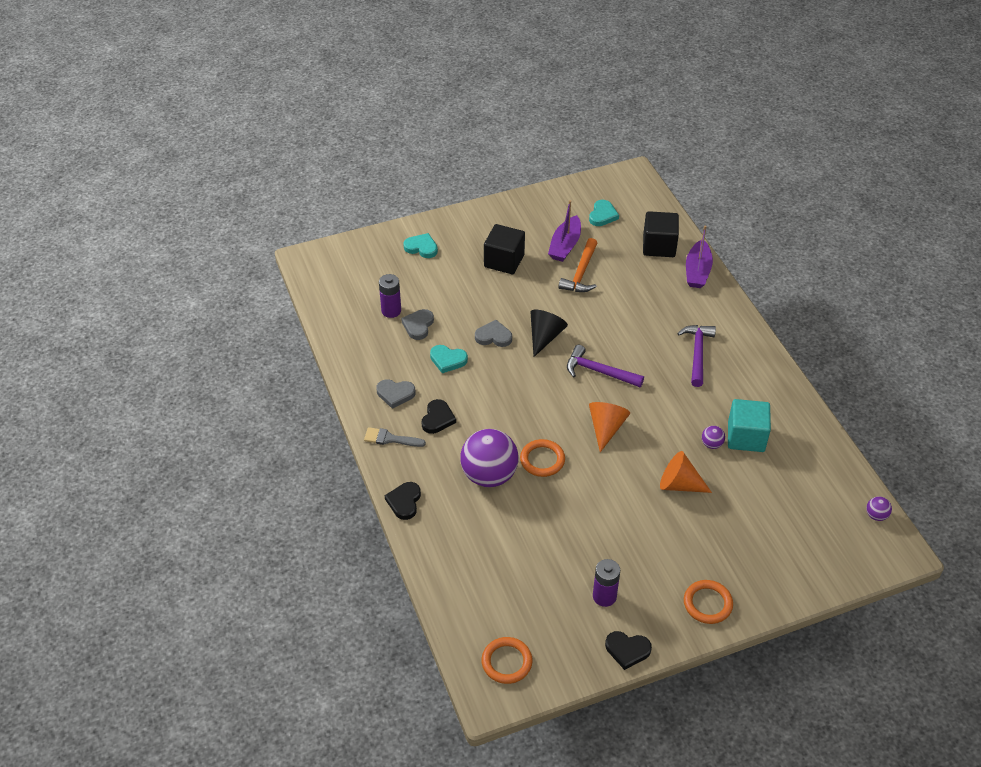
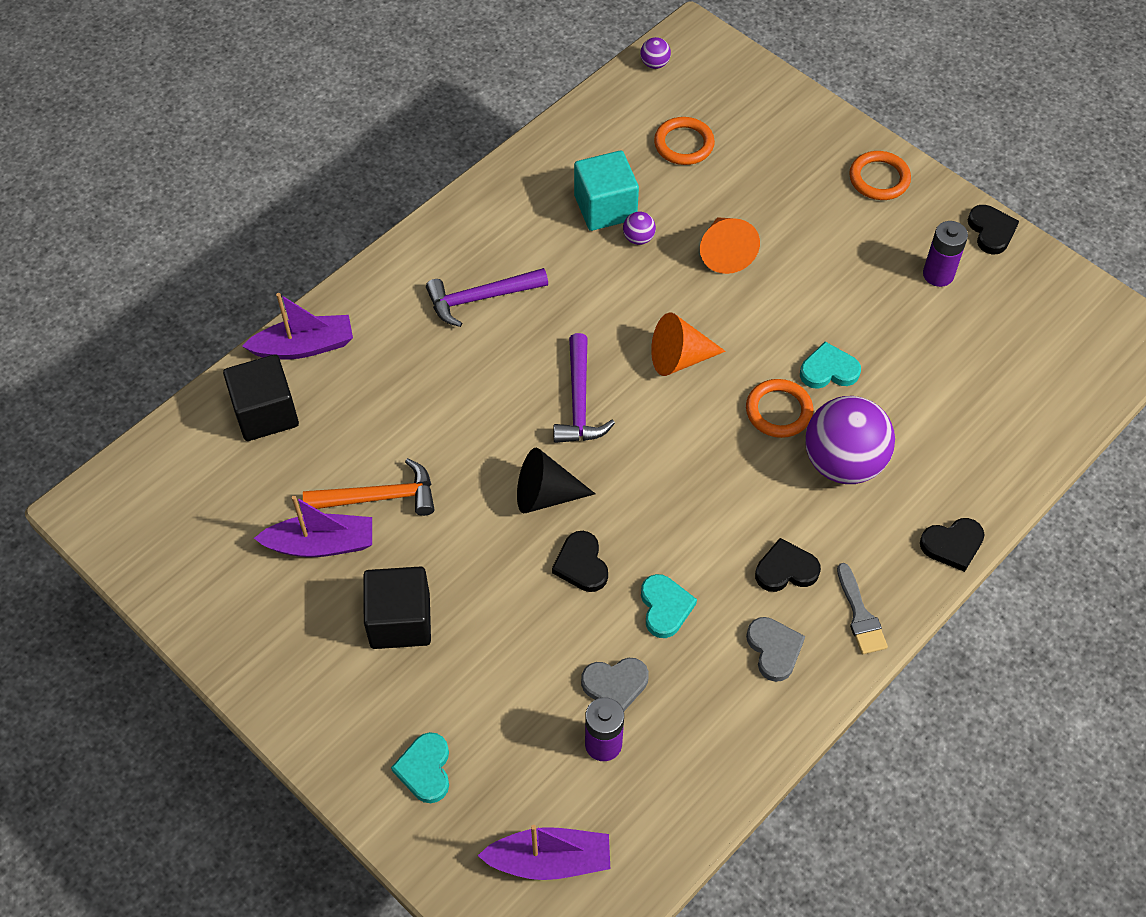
camera: 115 degrees left, 10 degrees up
grey heart [475,320,512,347] -> black heart [552,531,608,592]
orange ring [482,637,533,684] -> orange ring moved to [654,117,715,165]
turquoise heart [589,200,619,226] -> turquoise heart moved to [800,342,861,389]
none -> purple boat [477,825,610,880]

